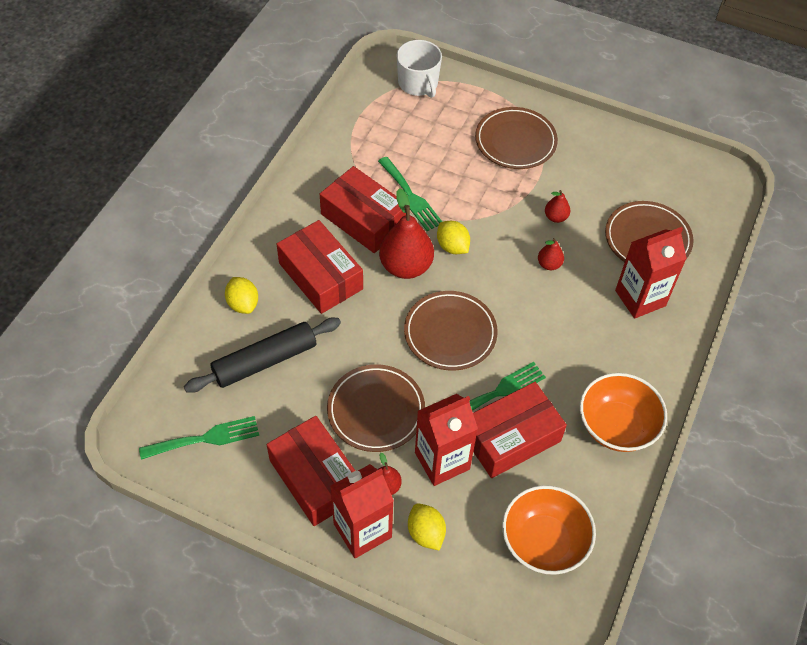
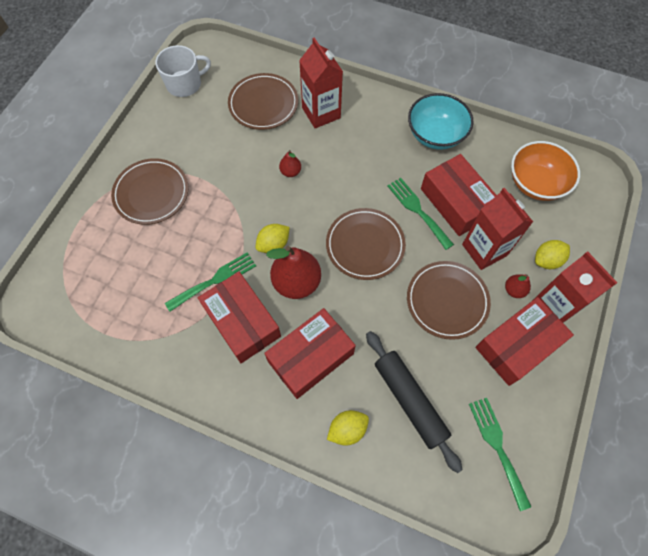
camera: 90 degrees left, 10 degrees up
red box [320,166,406,253] -> red box turned 75 degrees counterclockwise [198,272,281,363]
white mug [397,40,442,98] -> white mug moved to [156,45,211,97]
red pear [545,190,570,223] -> none
orange bowl [580,373,667,452] -> turquoise bowl [408,93,474,150]

